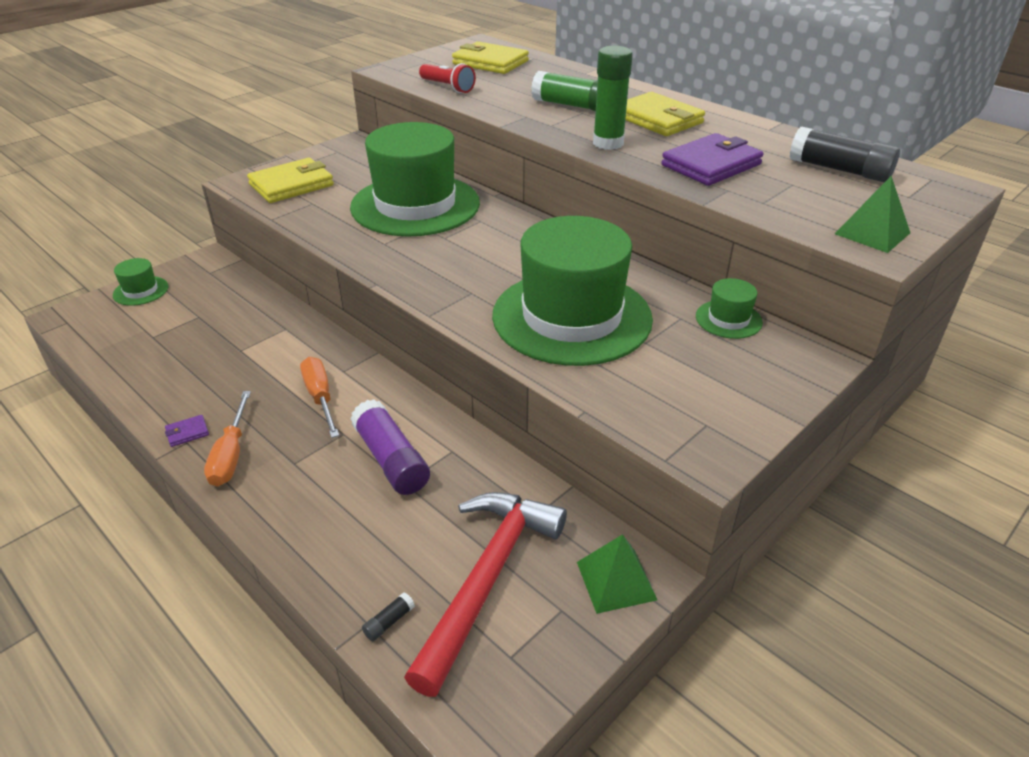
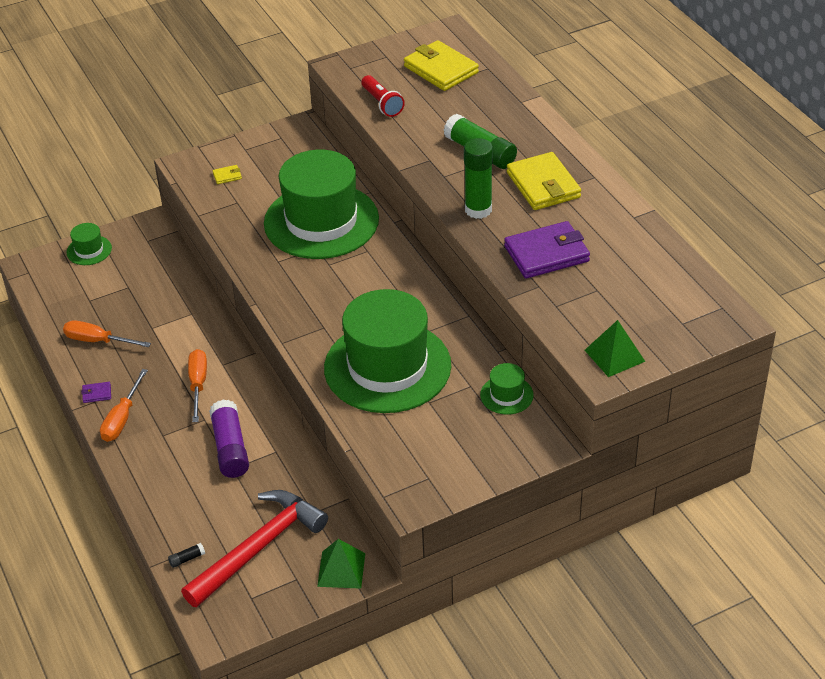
camera: 20 degrees right, 5 degrees up
yellow wallet [247,158,334,203] -> yellow wallet [213,165,242,184], size x0.41
black glue stick [790,126,900,182] -> none
none -> orange screwdriver [63,320,151,347]

